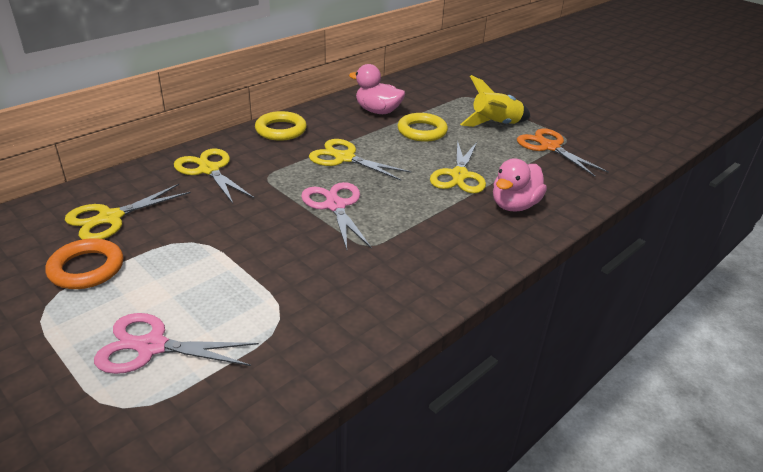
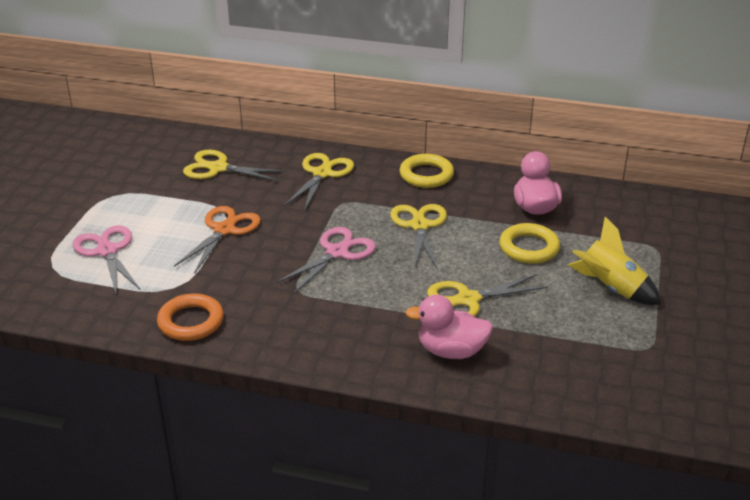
camera: 60 degrees right, 0 degrees up
orange ring [45,238,123,289] -> orange ring moved to [157,293,224,341]
orange scissors [517,129,609,177] -> orange scissors moved to [174,206,261,274]

